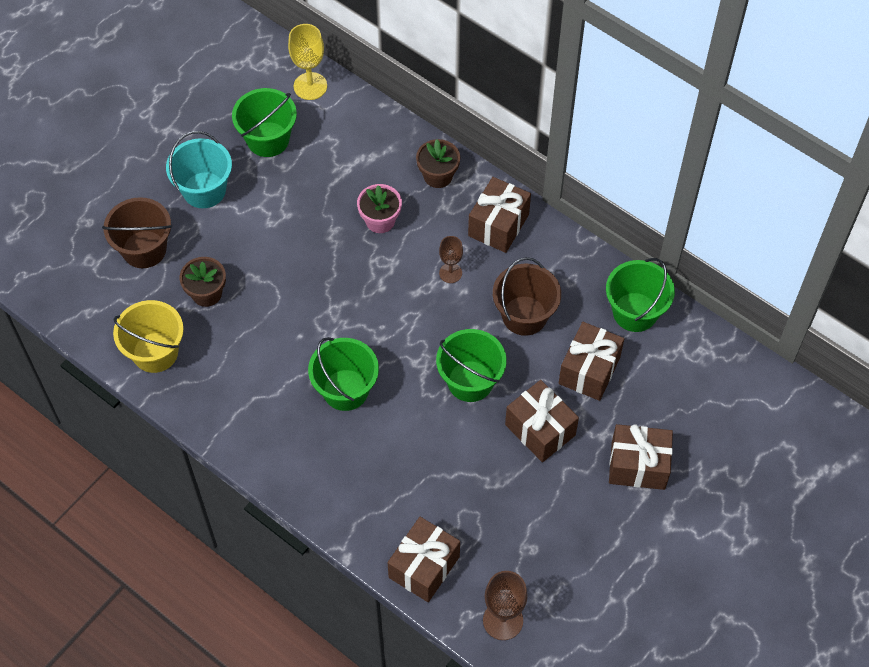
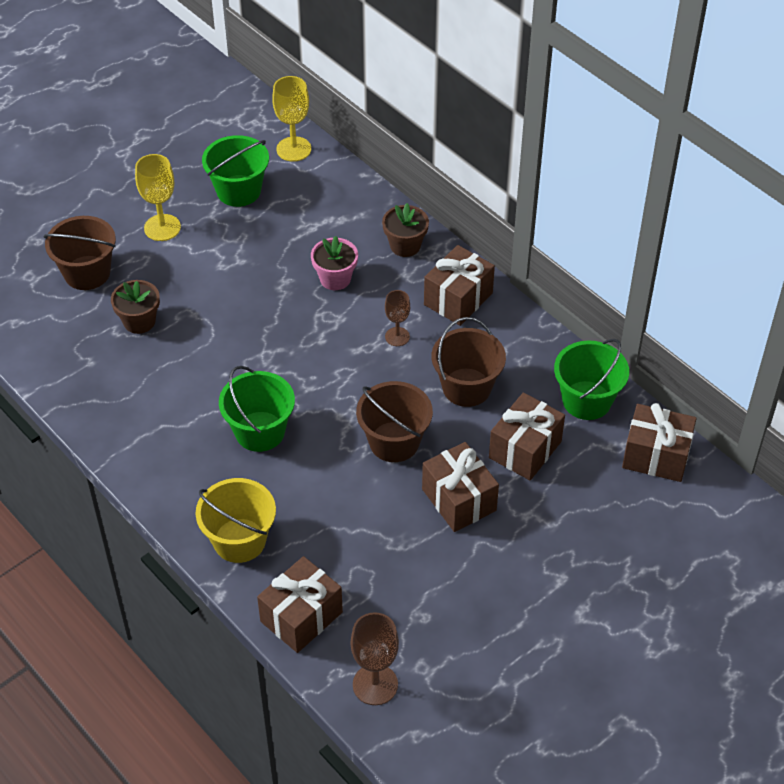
camera: 10 degrees right, 10 degrees down
yellow bucket [113,300,184,373] -> yellow bucket moved to [195,478,276,563]
turquoise bucket [166,131,232,208] -> yellow goblet [135,154,181,241]
green bucket [436,329,507,402] -> brown bucket [356,381,433,462]
brown gift [609,424,673,490] -> brown gift moved to [622,403,697,482]

